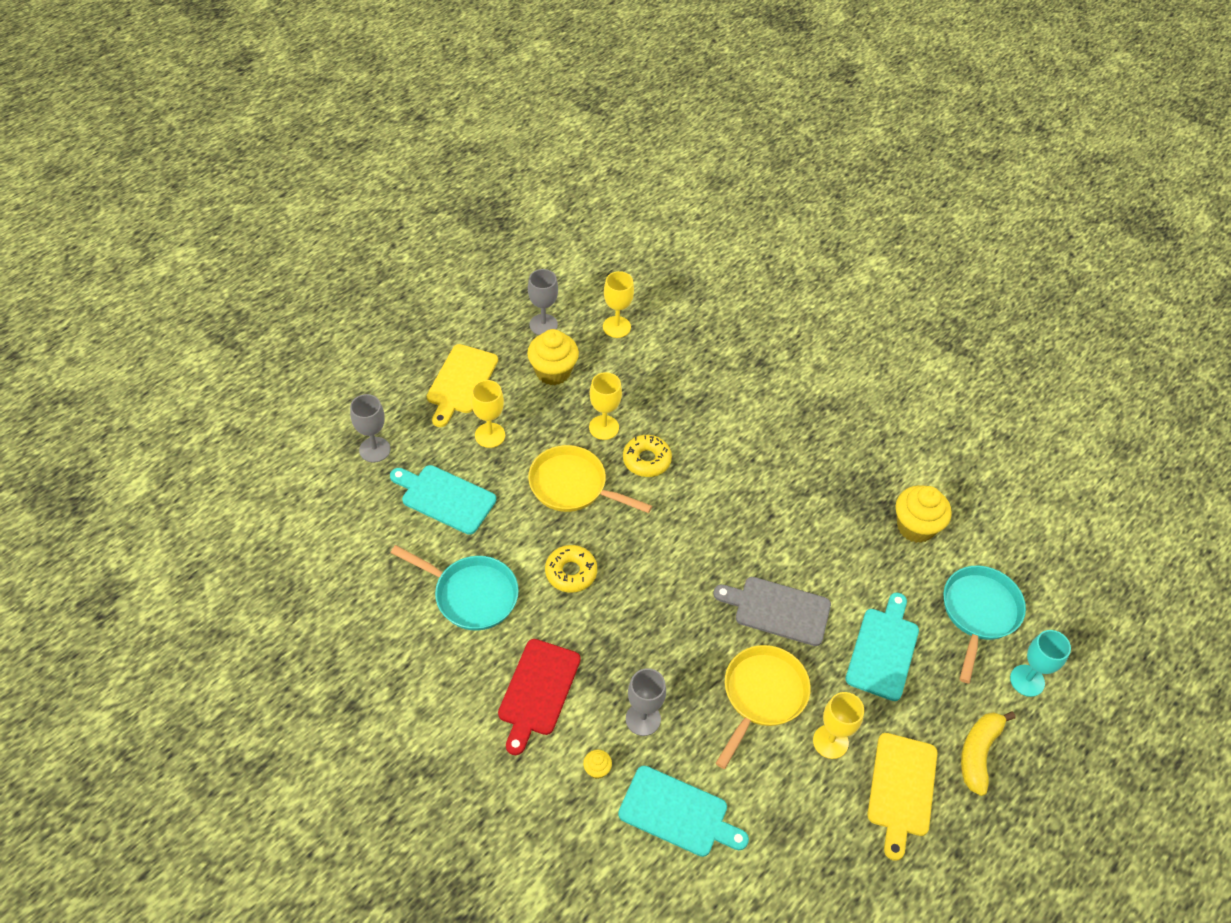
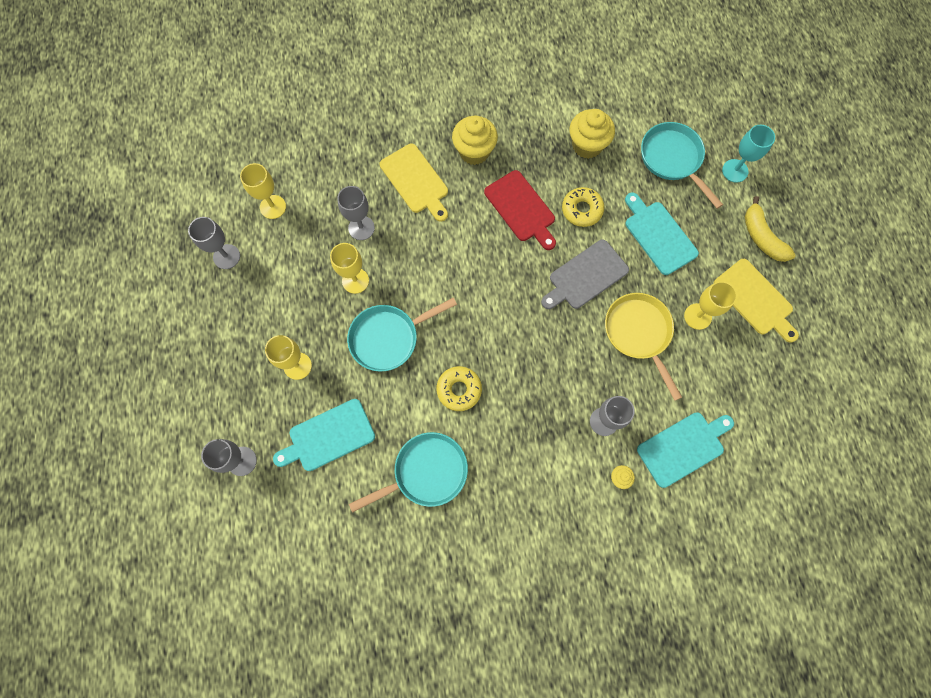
camera: 50 degrees left, 20 degrees up
yellow cutting board [427,344,498,427] -> yellow cutting board moved to [380,144,448,222]
red cutting board [498,639,581,755] -> red cutting board moved to [484,170,556,250]
yellow cupcake [527,329,579,385] -> yellow cupcake moved to [452,116,498,165]
yellow pan [528,445,652,513] -> turquoise pan [347,298,457,371]
yellow donut [623,435,672,477] -> yellow donut moved to [562,187,604,227]
none -> grey goblet [337,186,375,240]

